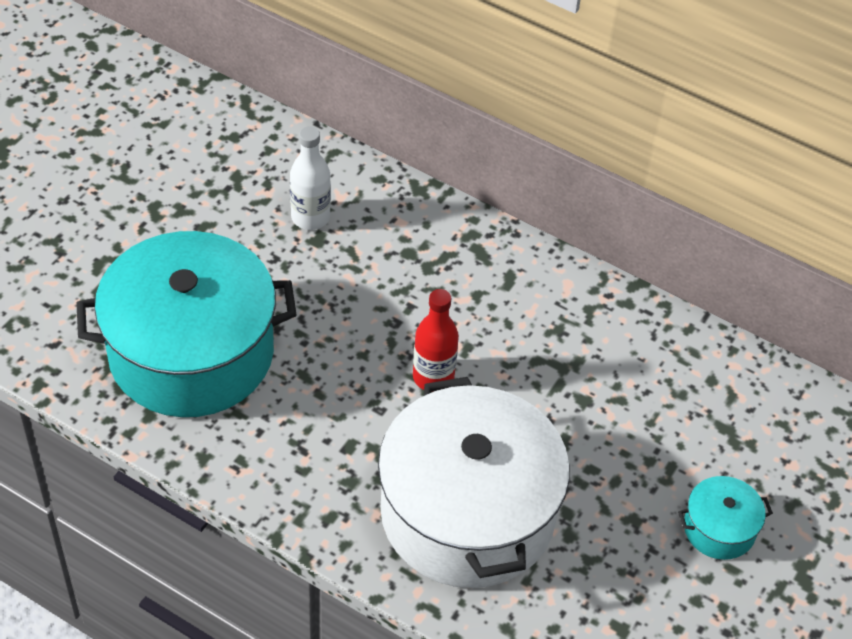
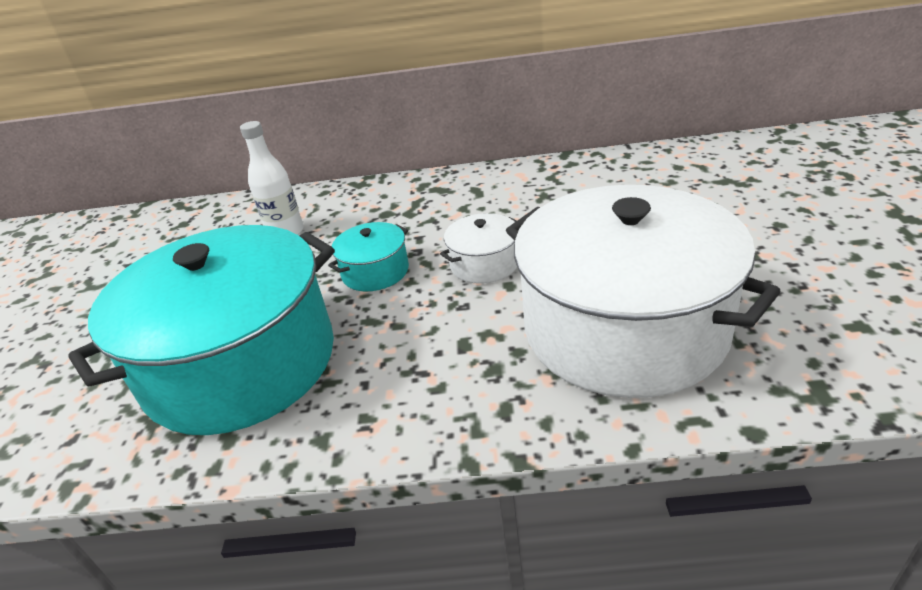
camera: 25 degrees left, 15 degrees down
red bottle [413,289,459,392] -> white pot [440,213,517,284]
turquoise pot [678,476,773,560] -> turquoise pot moved to [328,222,409,291]

